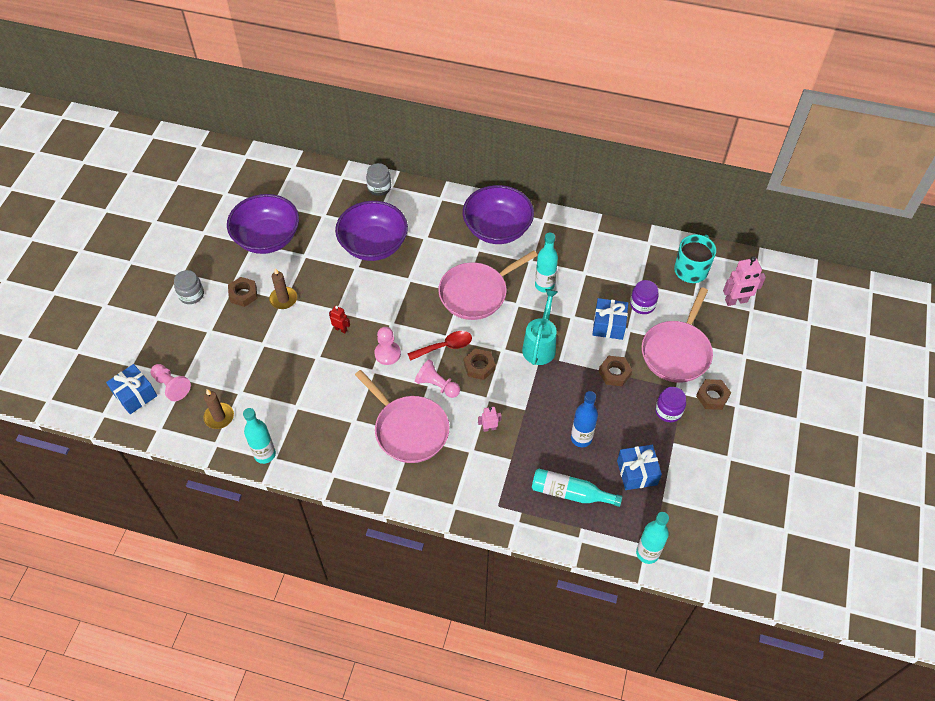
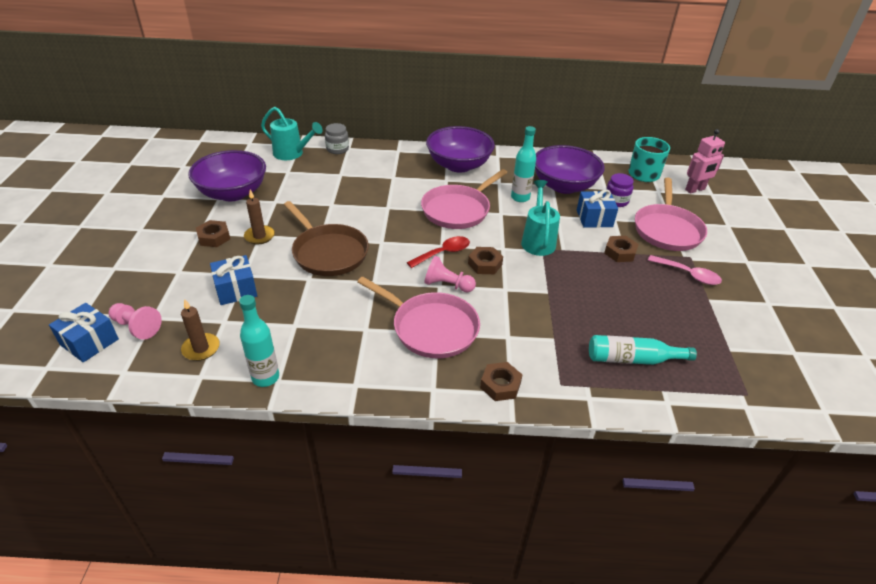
camera: 15 degrees left, 15 degrees down
grey jar [174,270,204,304] -> none
red robot [329,306,350,333] -> brown pan [284,201,369,276]
purple bowl [335,201,408,261] -> purple bowl moved to [535,145,605,194]
pink pawn [375,327,401,365] -> none
pink robot [478,407,502,432] -> none
blue bottle [571,391,598,447] -> none
blue gift [617,445,662,490] -> blue gift moved to [210,255,257,305]
turquoise bottle [636,512,669,564] -> none
purple jar [655,387,686,422] -> pink spoon [648,255,722,285]
brown nut [696,379,731,410] -> brown nut moved to [480,362,523,401]
none -> turquoise watering can [261,107,323,160]

